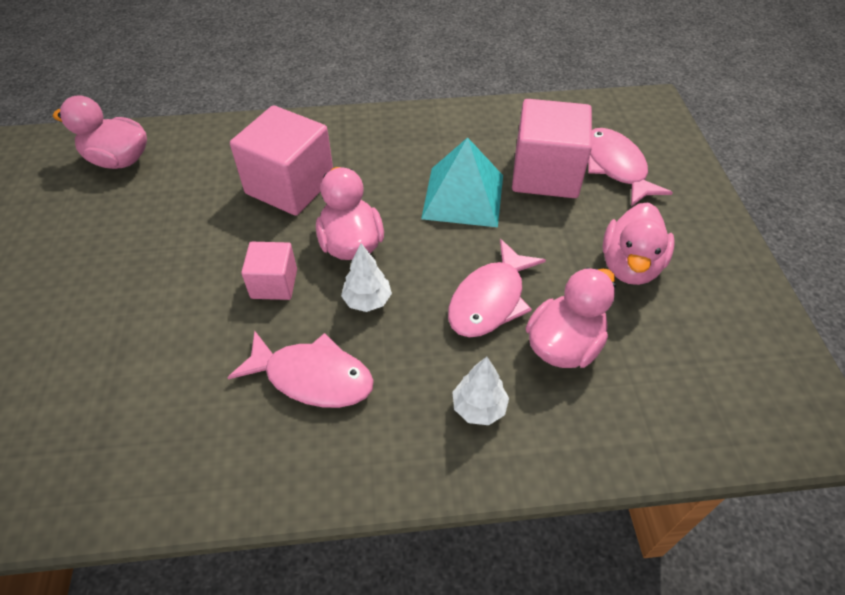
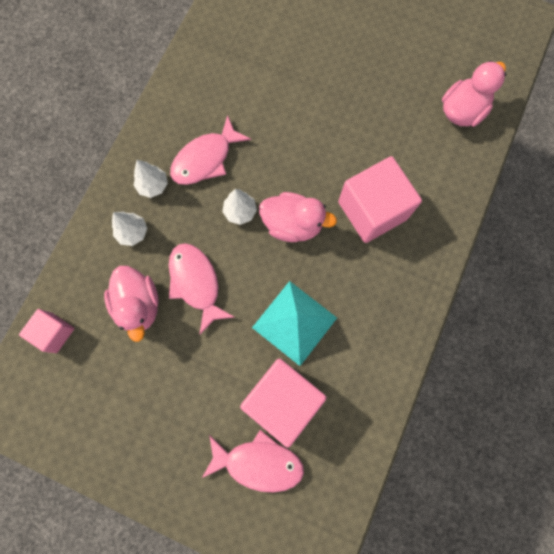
camera: 120 degrees right, 25 degrees up
pink cube [241,242,297,300] -> pink cube moved to [19,309,75,353]
pink duck [602,202,675,285] -> none
none -> white tree [134,160,168,198]

